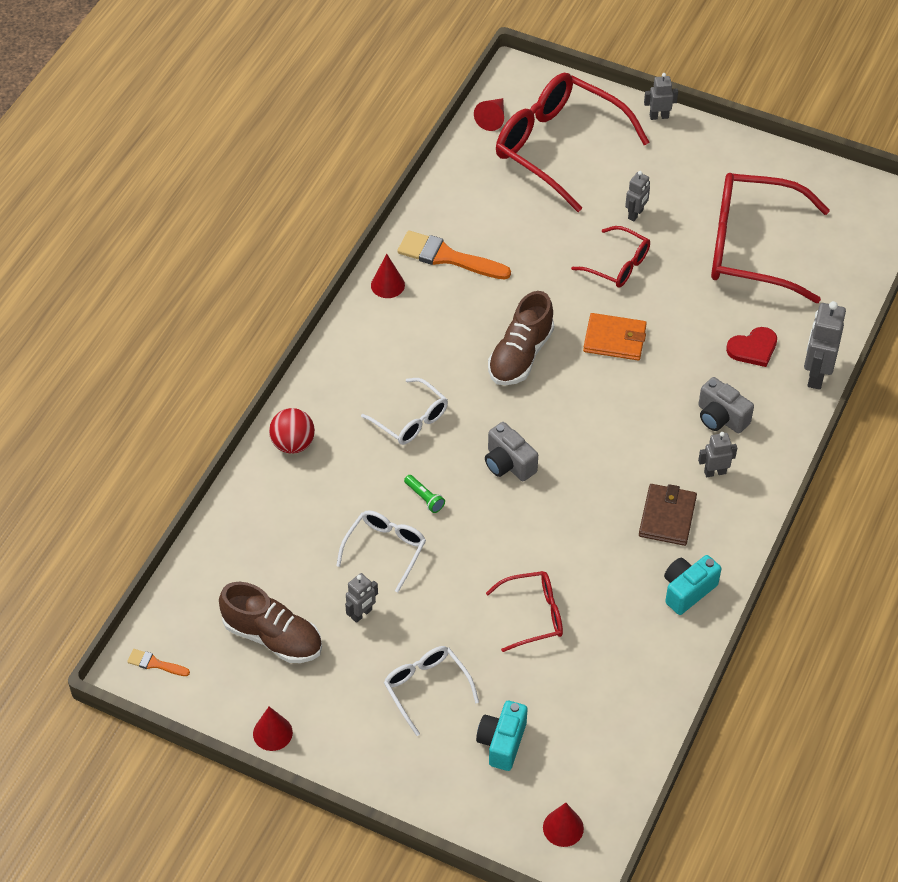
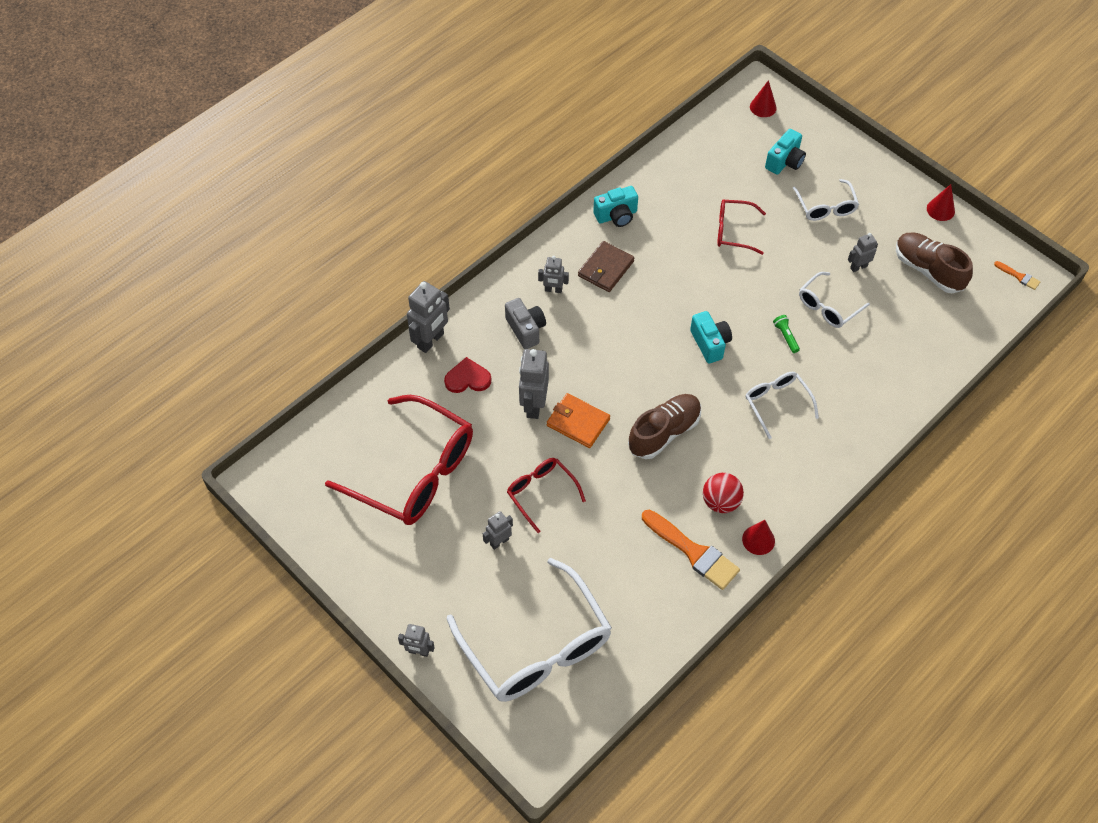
camera: 160 degrees left, 5 degrees up
red ball [269,408,315,454] -> red ball moved to [703,473,744,513]
red cone [474,98,504,131] -> none
grey camera [485,422,538,481] -> turquoise camera [690,311,732,363]
red glasses [496,73,650,212] -> white glasses [447,558,612,702]
none -> grey robot [519,349,549,419]

